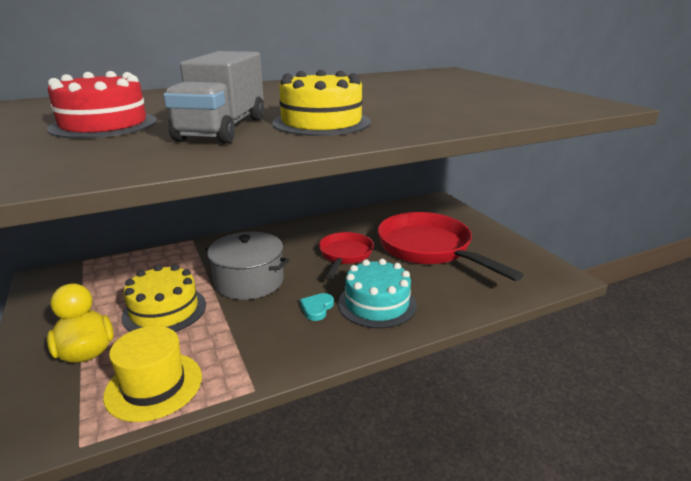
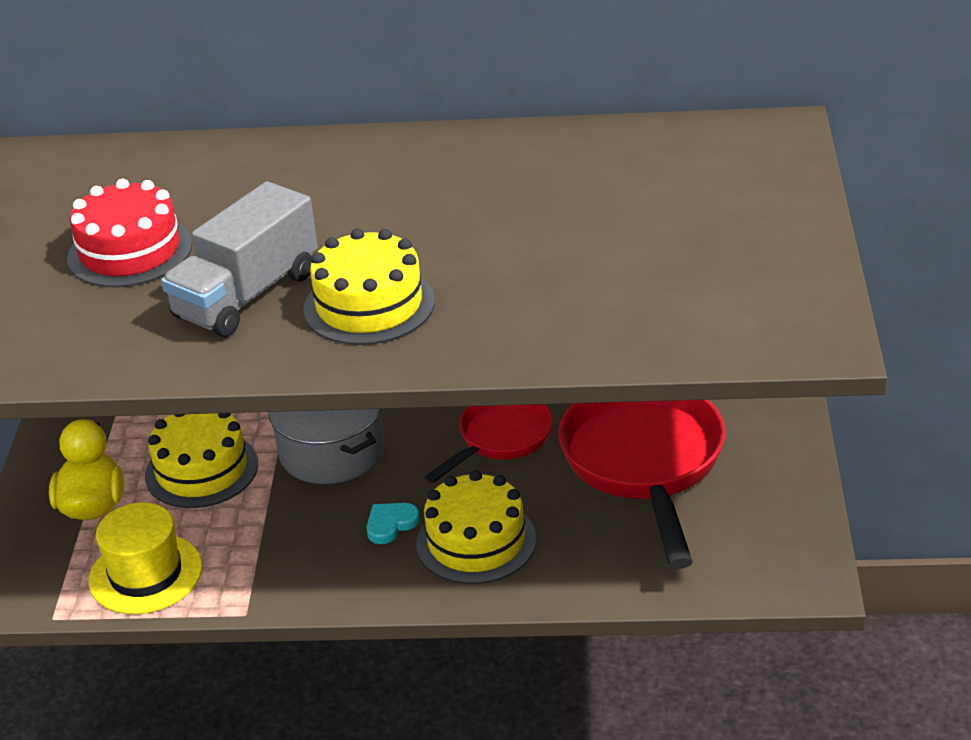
camera: 30 degrees right, 10 degrees up
turquoise cake [338,259,417,328] -> yellow cake [416,470,537,584]

